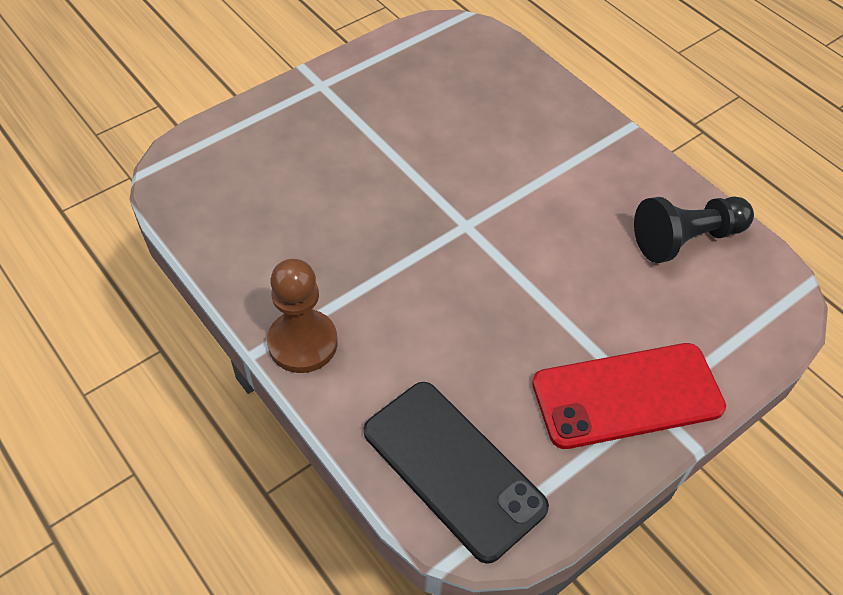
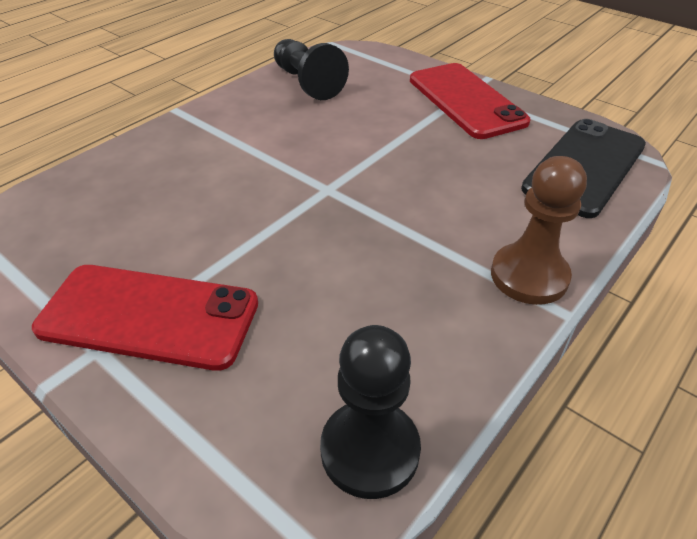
camera: 100 degrees left, 10 degrees down
none -> red phone [32,265,258,371]
none -> black pawn [320,325,421,499]

